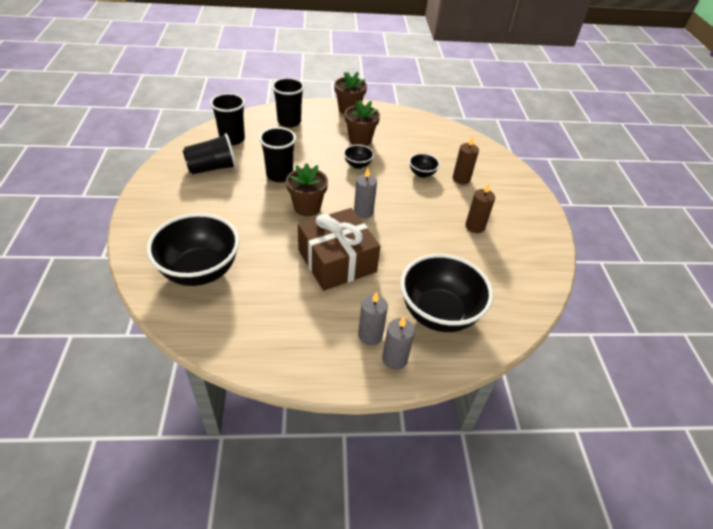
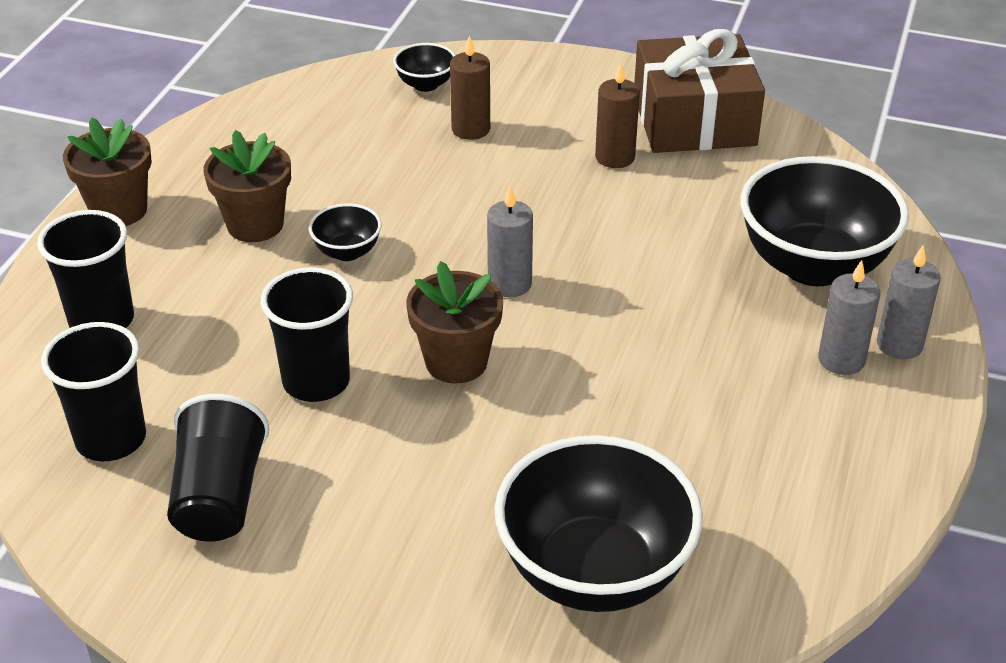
camera: 65 degrees left, 5 degrees down
brown gift [298,208,381,291] -> brown gift moved to [634,29,765,153]
black bowl [409,153,440,178] -> black bowl moved to [393,43,455,92]

